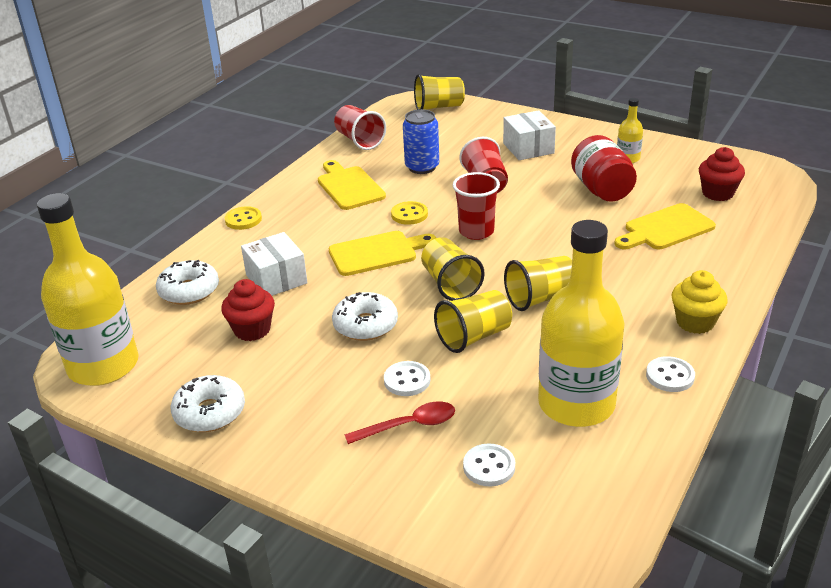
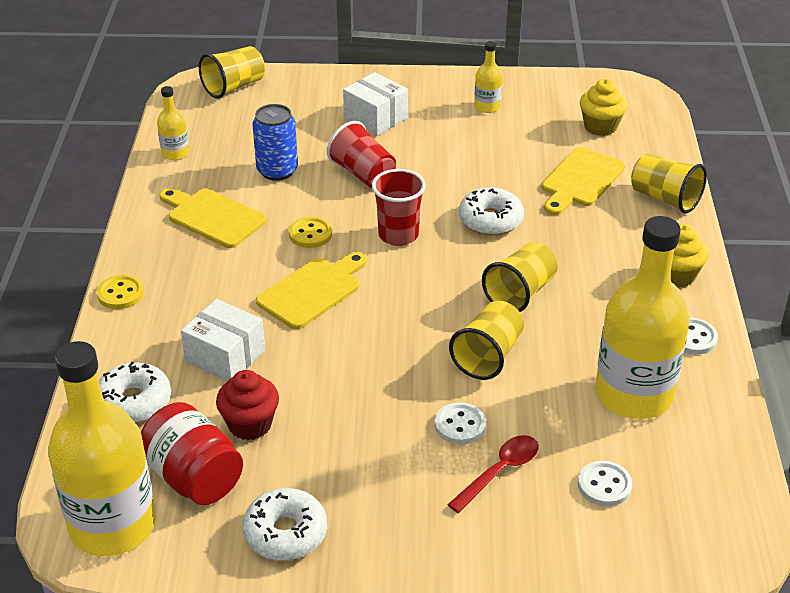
camera: 30 degrees left, 5 degrees up
white donut [332,292,398,341] -> white donut moved to [459,187,524,236]
red cup [334,105,386,150] -> yellow bottle [157,86,189,160]
yellow cup [421,237,485,301] -> yellow cup moved to [631,154,707,214]
red jar [571,135,637,202] -> red jar moved to [141,402,243,505]
red cupcake [699,147,745,201] -> yellow cupcake [580,79,627,136]

